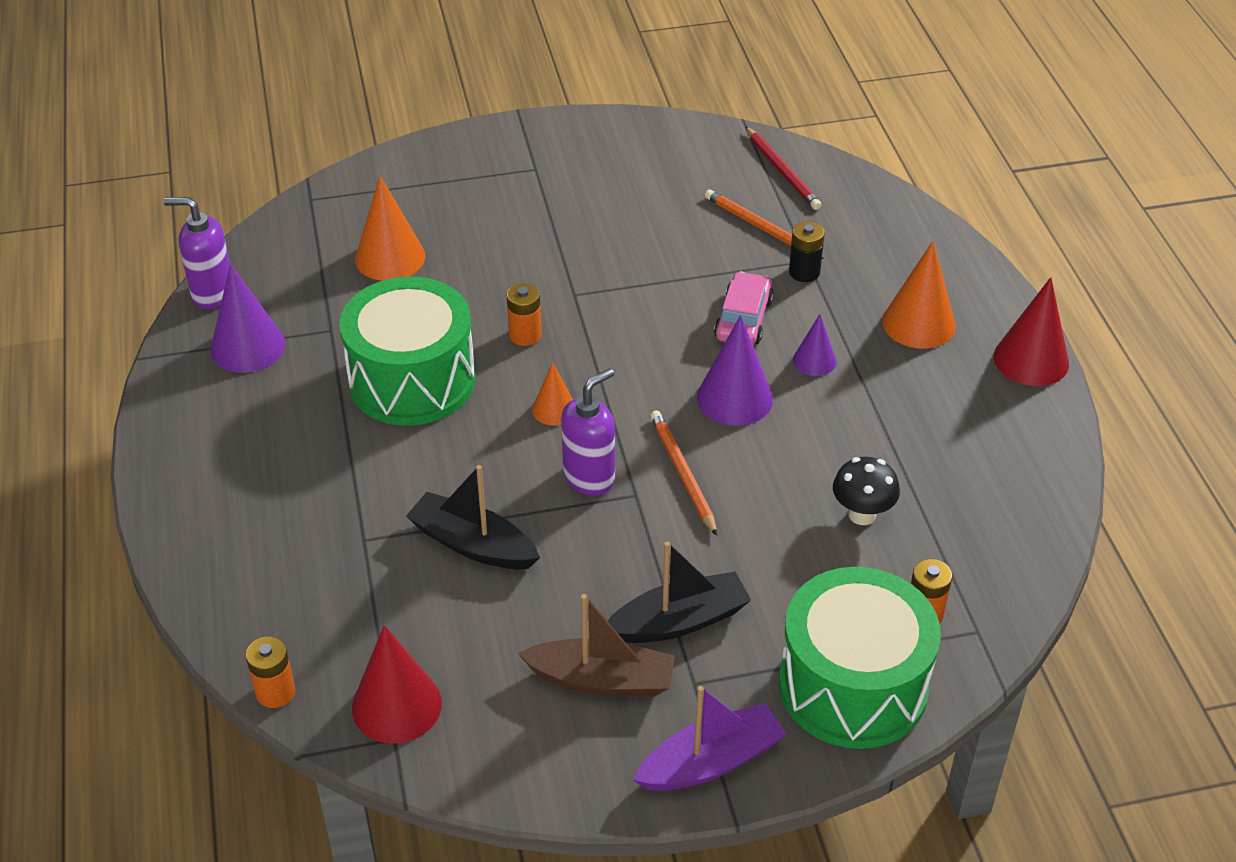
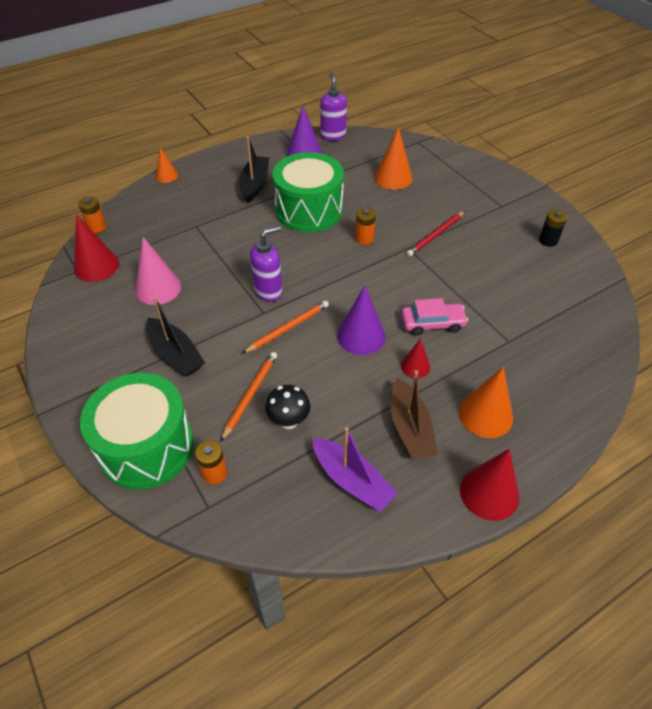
camera: 70 degrees right, 5 degrees up
black boat [406,465,540,569] -> black boat moved to [239,136,269,203]
brown boat [518,594,675,696] -> brown boat moved to [390,370,438,460]
orange cone [532,362,573,426] -> orange cone moved to [156,147,178,183]
purple soap dispenser [561,368,615,495] -> purple soap dispenser turned 60 degrees counterclockwise [250,226,283,302]
purple boat [633,686,786,791] -> purple boat moved to [312,427,398,512]
orange pencil [705,189,824,259] -> orange pencil moved to [221,352,277,441]
red pencil [745,126,821,210] -> red pencil moved to [407,211,465,257]
black battery [789,221,825,282] -> black battery moved to [539,209,567,247]
purple cone [793,314,837,376] -> red cone [401,339,430,378]
none -> pink cone [135,237,181,305]

